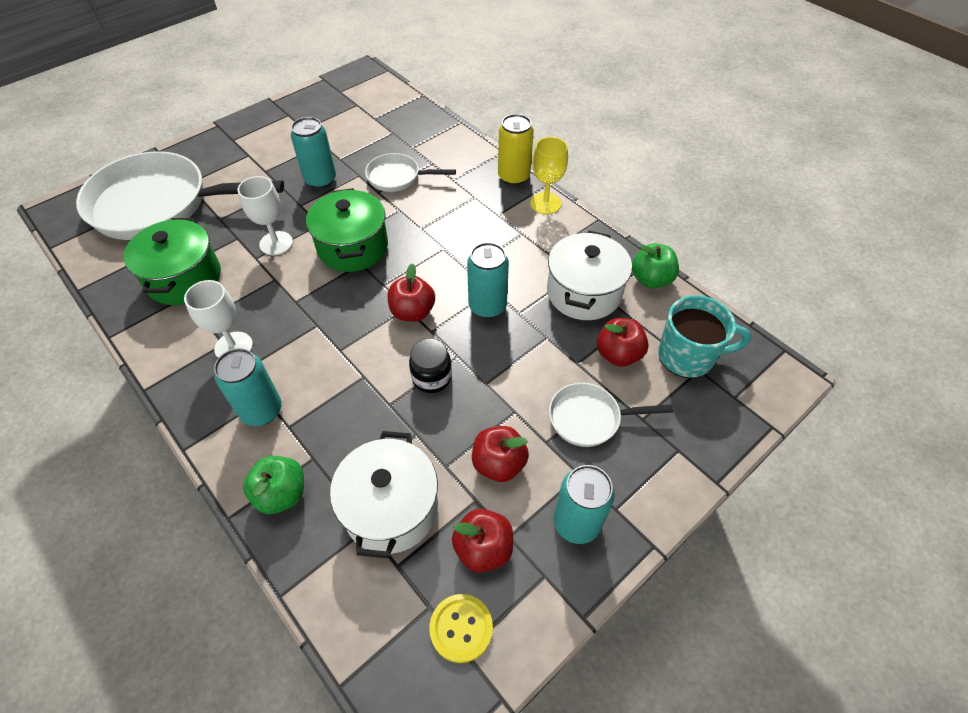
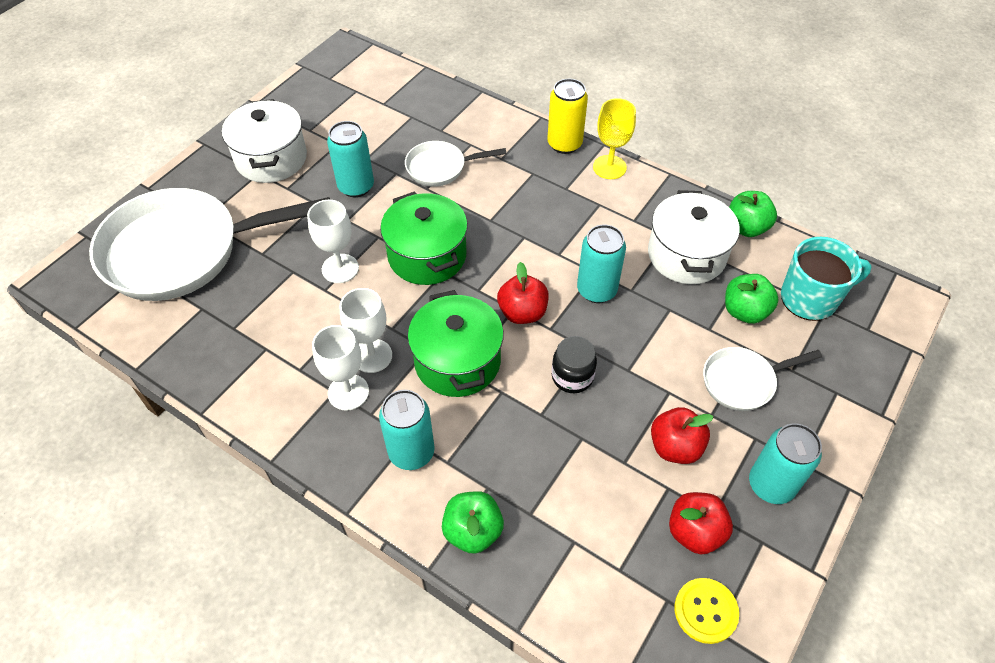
camera: 15 degrees left, 0 degrees up
green pot [124,218,221,305] -> green pot moved to [408,290,504,397]
white pot [330,431,438,558] -> white pot moved to [222,99,307,183]
red apple [597,318,649,367] -> green apple [725,274,779,324]
none -> white goblet [340,288,392,373]

